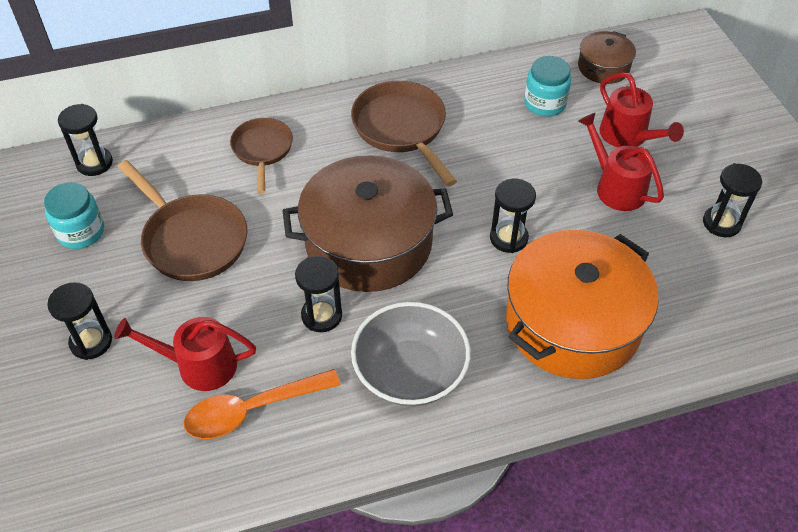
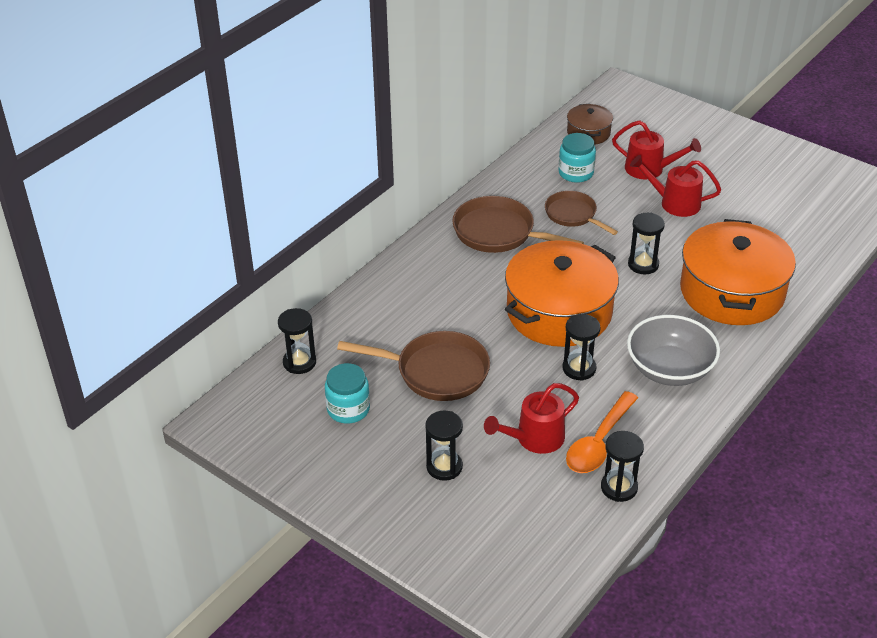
camera: 35 degrees left, 10 degrees down
brown pan [230,118,293,194] -> brown pan moved to [545,191,618,235]
brown pot [282,155,453,292] -> orange pot [505,240,619,347]
black hourglass [703,163,762,237] -> black hourglass moved to [601,431,644,502]

